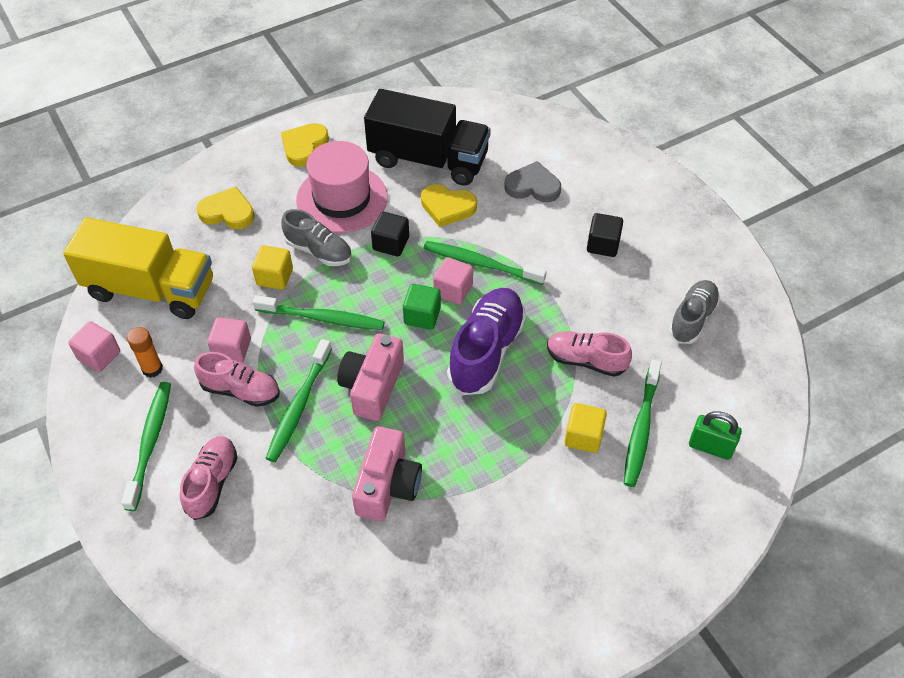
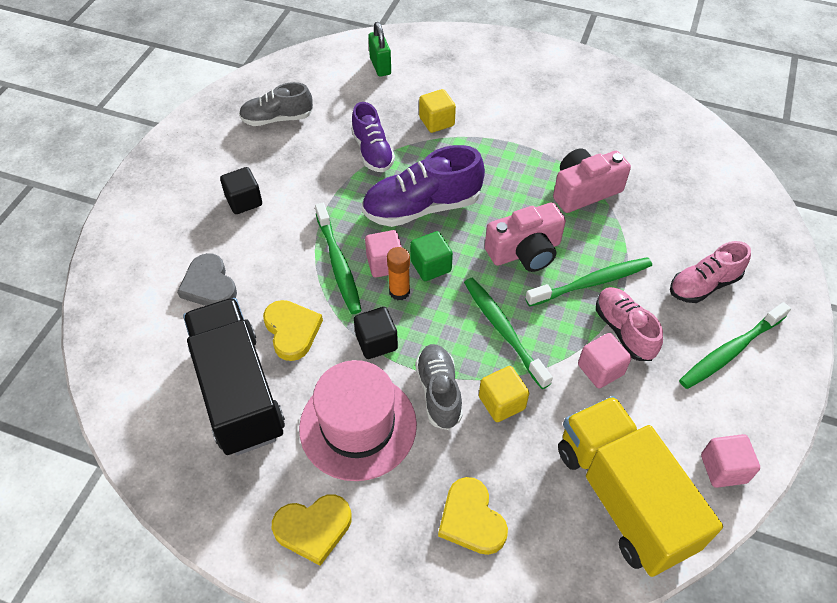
camera: 130 degrees left, 0 degrees up
orange glue stick [127,327,163,378] -> orange glue stick moved to [387,247,410,300]
pink shoe [547,331,632,377] -> purple shoe [351,102,395,172]
green toothbrush [624,359,662,487] -> none

